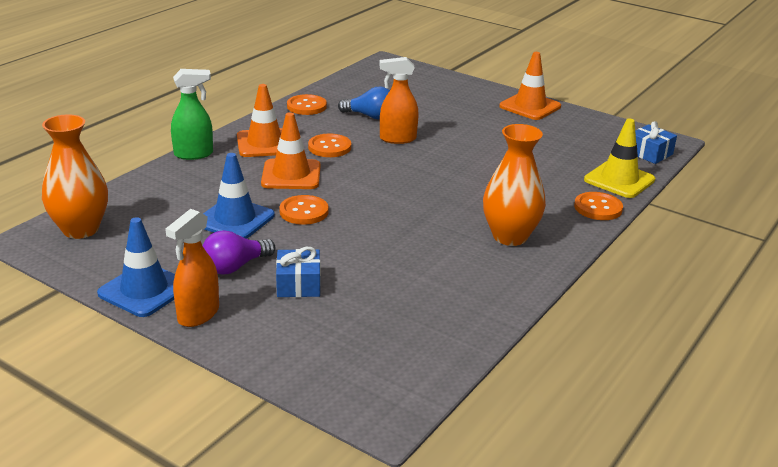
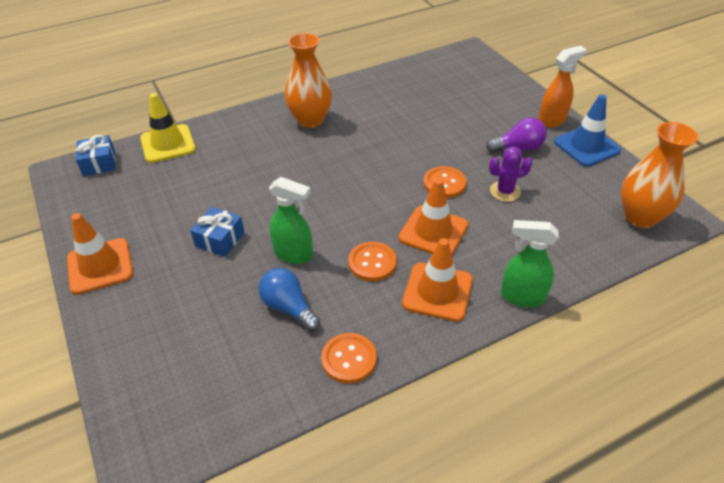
camera: 150 degrees left, 15 degrees up
blue traffic cone [203,153,275,239] -> purple cactus [489,146,532,202]
blue gift [276,247,321,297] -> blue gift moved to [190,207,245,257]
orange spray bottle [379,57,419,144] -> green spray bottle [269,177,313,264]
orange button [574,192,623,220] -> none

